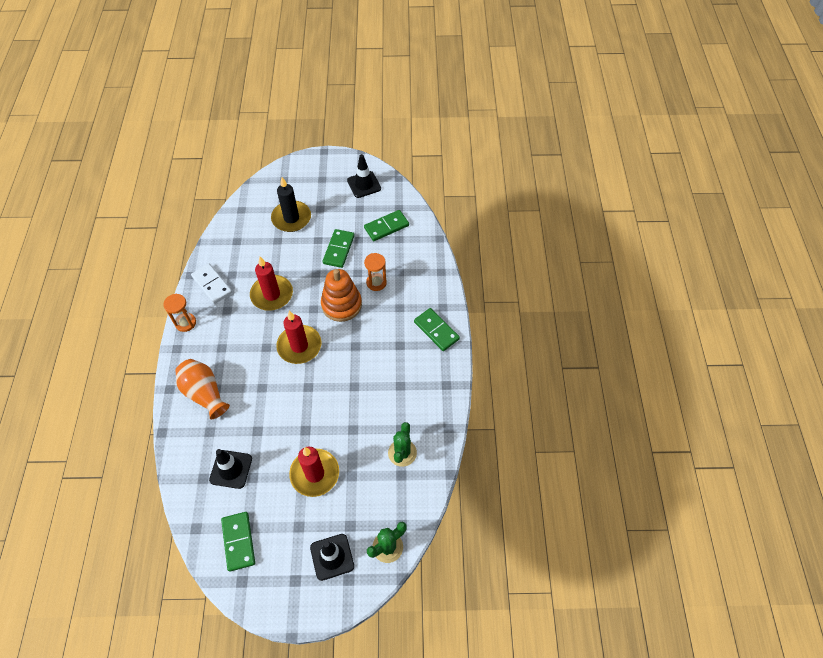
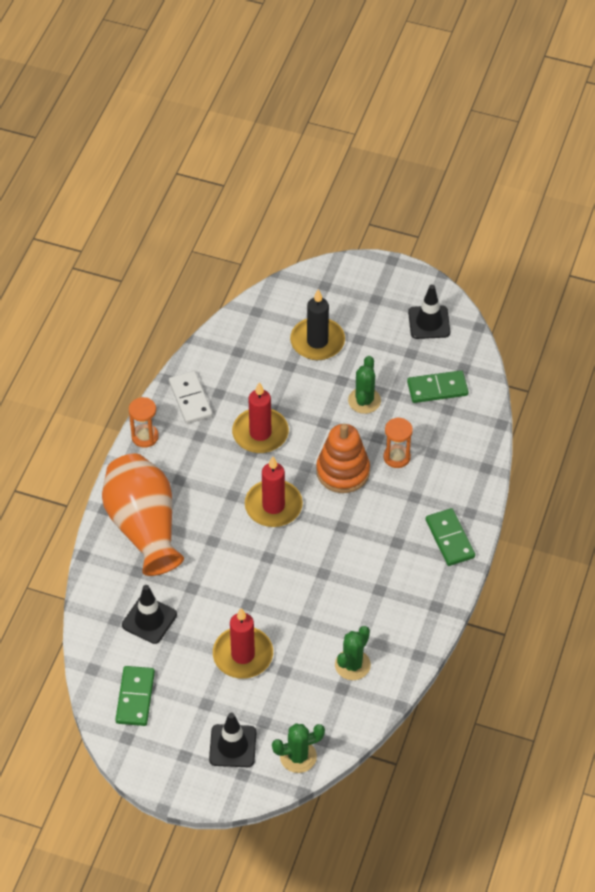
camera: 20 degrees right, 5 degrees down
orange vase [176,359,230,419] -> orange vase [102,453,184,576], size x1.54
green domino [323,229,355,268] -> green cactus [348,356,381,414]

